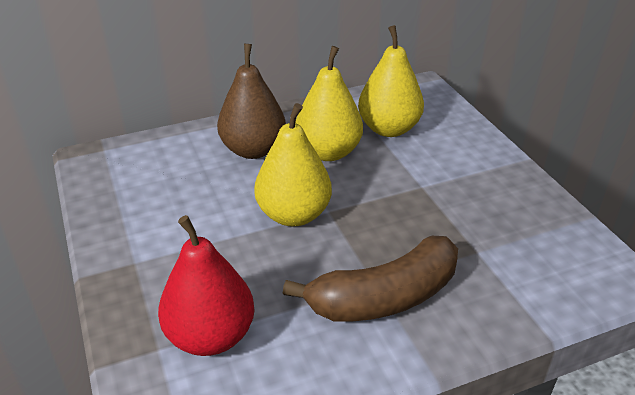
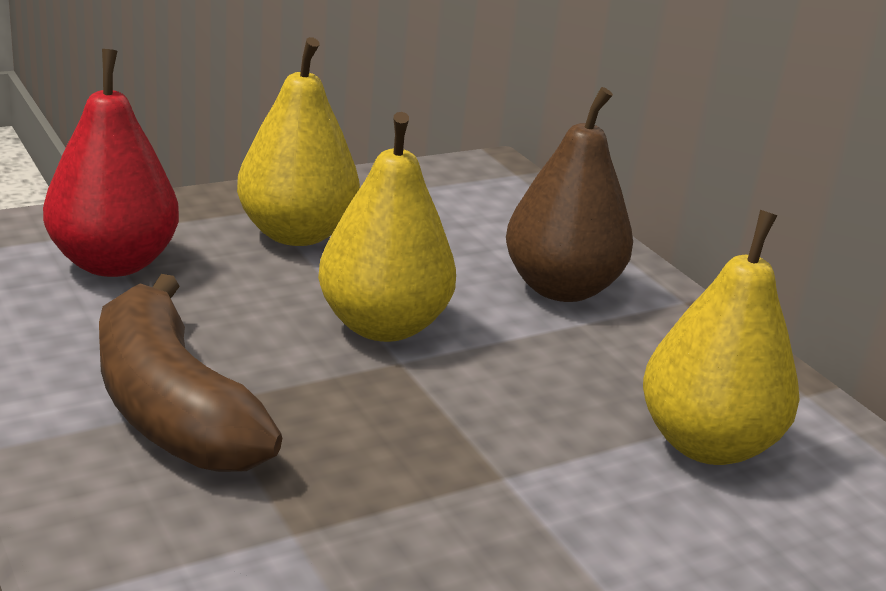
camera: 80 degrees right, 10 degrees down
yellow pear [295,46,363,161] -> yellow pear moved to [237,37,360,246]

